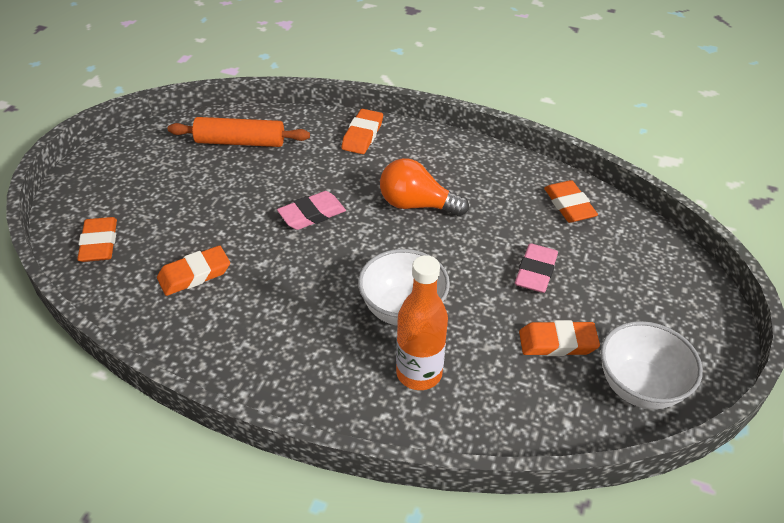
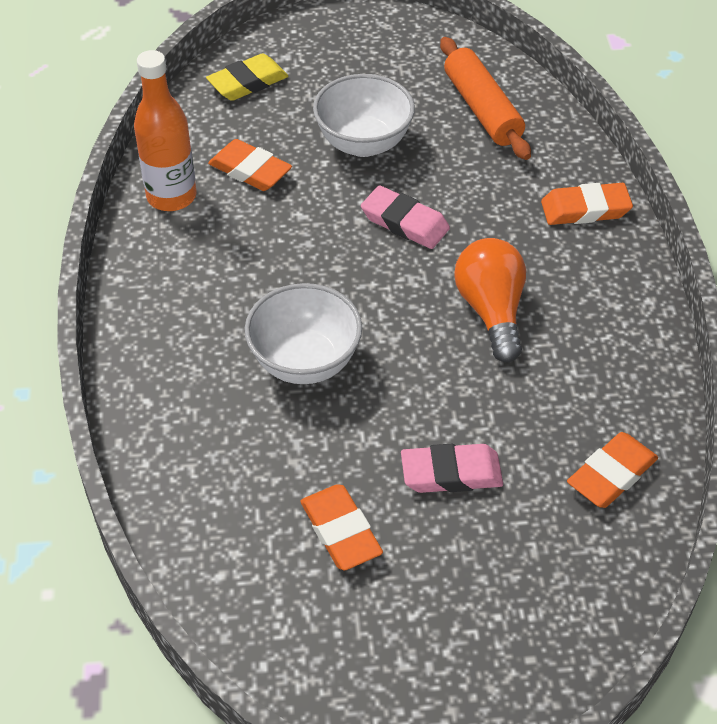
camera: 65 degrees right, 5 degrees up
orange eraser [77,217,117,262] -> yellow eraser [206,53,288,101]
orange bottle [396,255,448,390] -> orange bottle moved to [134,50,196,211]
white bowl [601,321,703,409] -> white bowl moved to [313,74,415,157]

